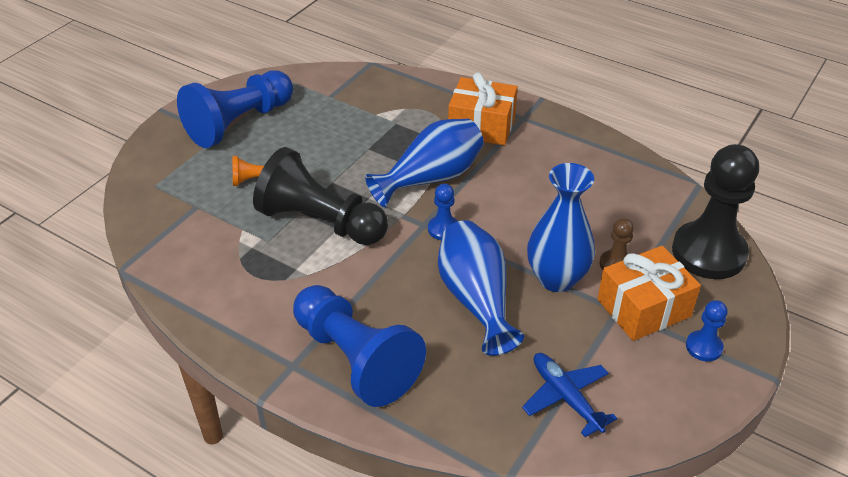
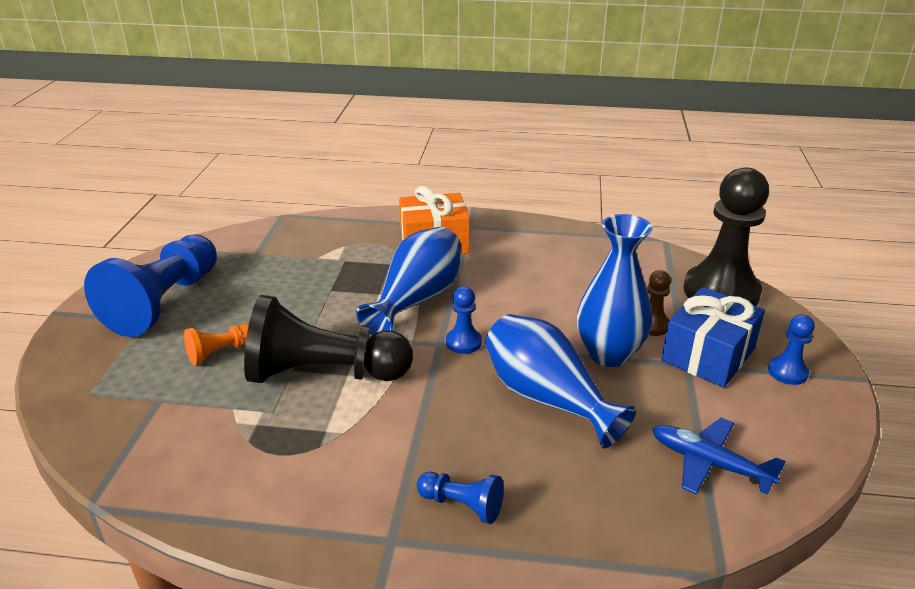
camera: 25 degrees left, 10 degrees down
blue pawn [293,285,426,407] -> blue pawn [417,472,504,524], size x0.45
orange gift [597,246,701,341] -> blue gift [661,287,765,388]

